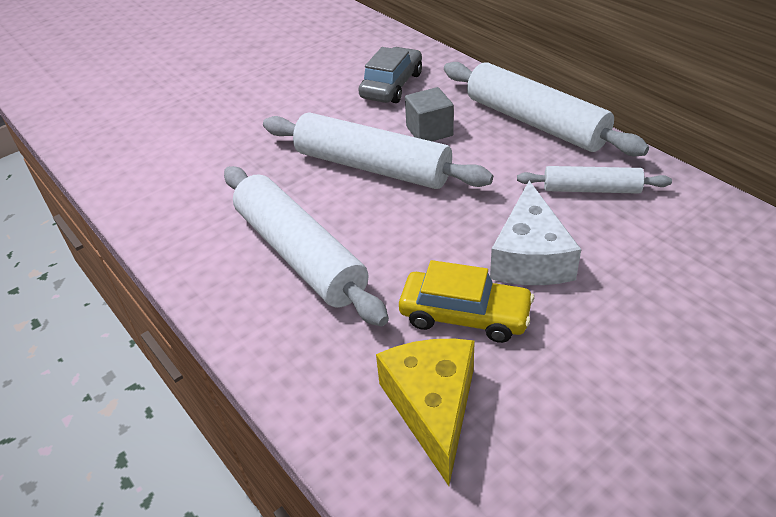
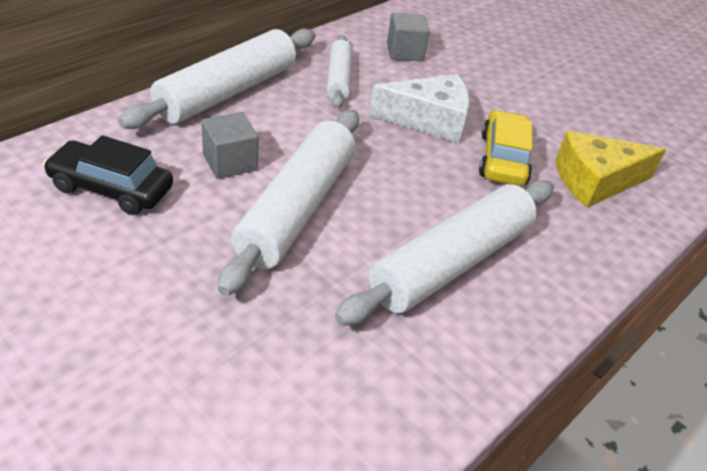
camera: 105 degrees left, 0 degrees up
grey car [358,47,422,103] -> black car [43,135,173,215]
none -> grey cube [387,12,430,62]

